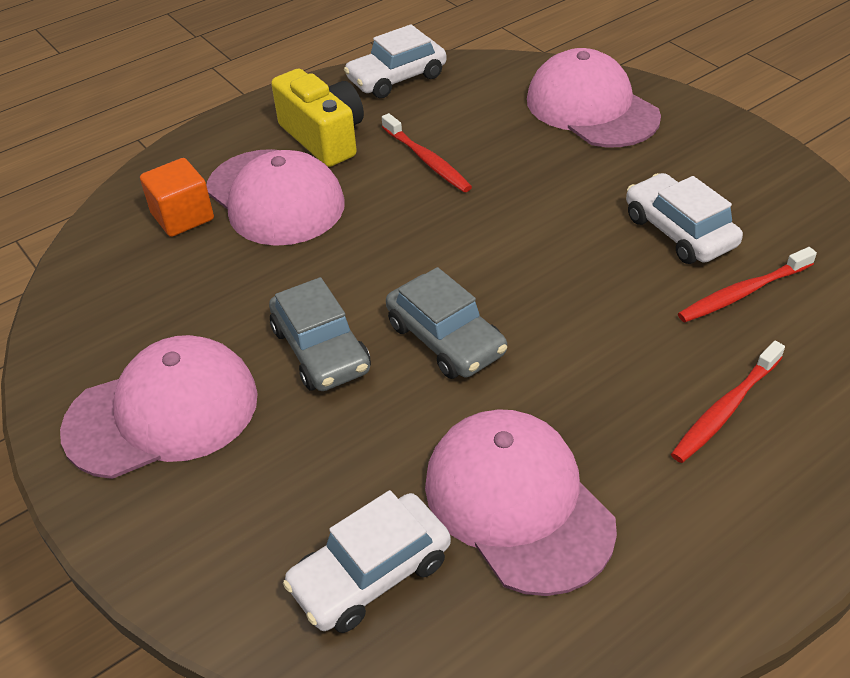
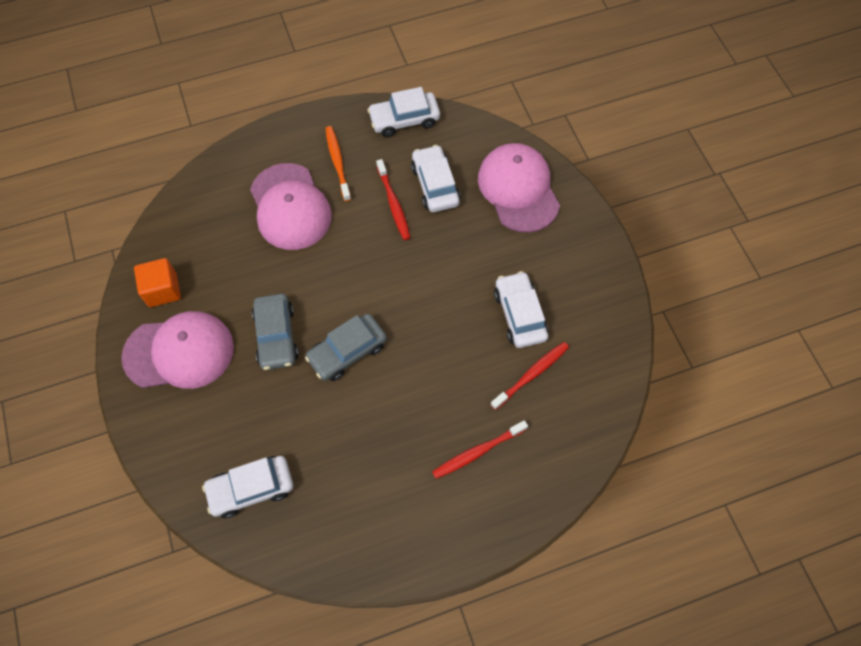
camera: 15 degrees right, 20 degrees up
orange cube [140,158,214,237] -> orange cube moved to [134,258,181,307]
yellow camera [271,69,364,167] -> orange toothbrush [325,126,351,202]
grey car [386,267,507,379] -> grey car turned 75 degrees clockwise [305,314,387,381]
pink cap [425,409,617,596] -> none
red toothbrush [678,247,817,322] -> red toothbrush turned 150 degrees clockwise [490,342,569,410]
none -> white car [411,145,461,212]

